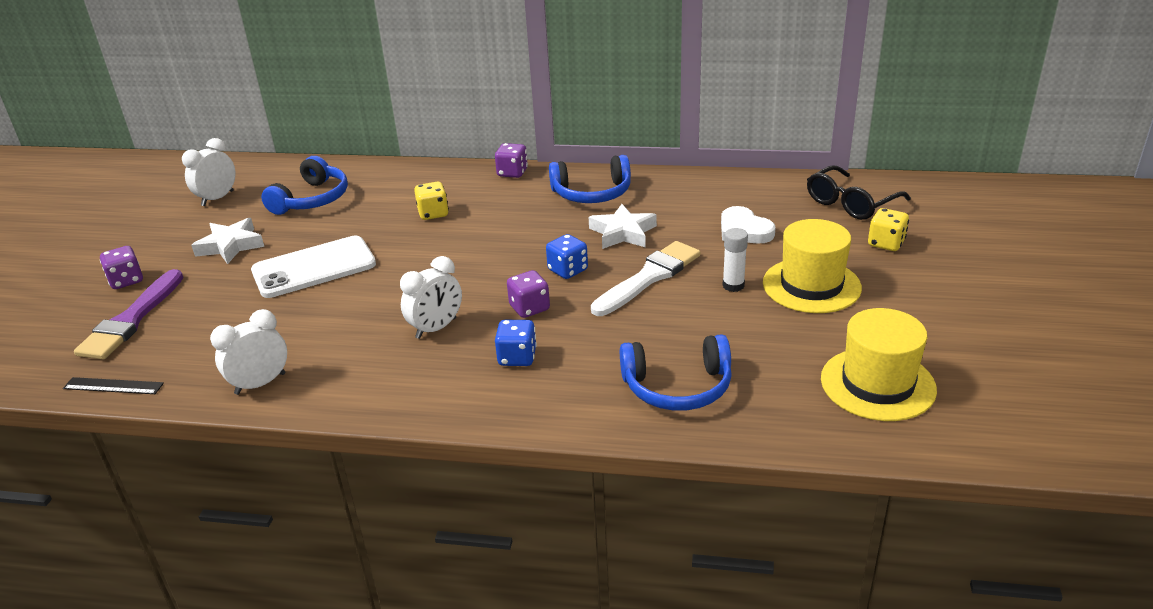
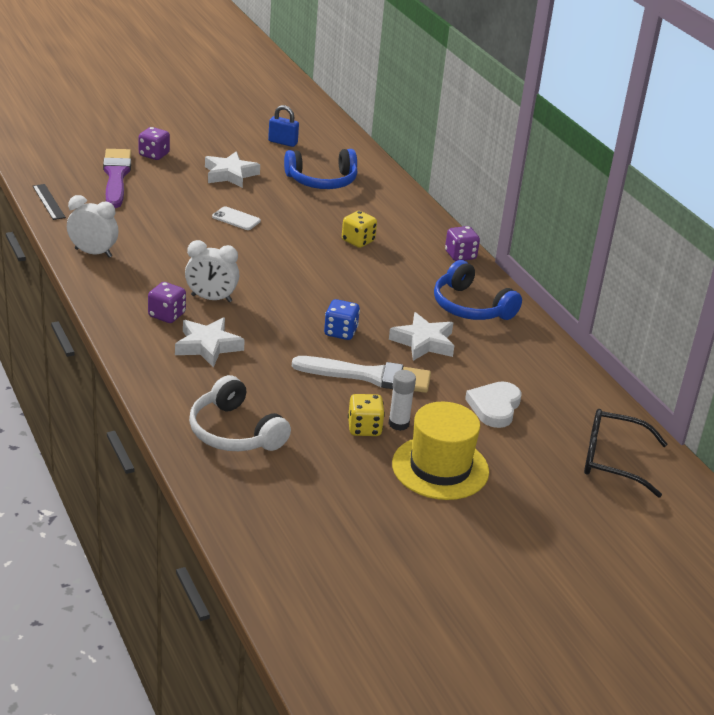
camera: 50 degrees right, 0 degrees up
purple brush [74,269,184,360] -> purple brush turned 105 degrees clockwise [103,149,131,208]
white clock [182,138,235,206] -> blue padlock [268,105,299,147]
white phone [251,236,376,298] -> white phone [212,206,261,230], size x0.46
blue dice [495,320,537,366] -> white star [175,317,245,368]
purple dice [507,270,550,318] -> purple dice moved to [148,282,186,323]
blue headphones [620,334,732,410] -> white headphones [189,375,291,451]
yellow hat [821,308,937,421] -> none
yellow dice [868,208,909,251] -> yellow dice moved to [348,394,385,436]

